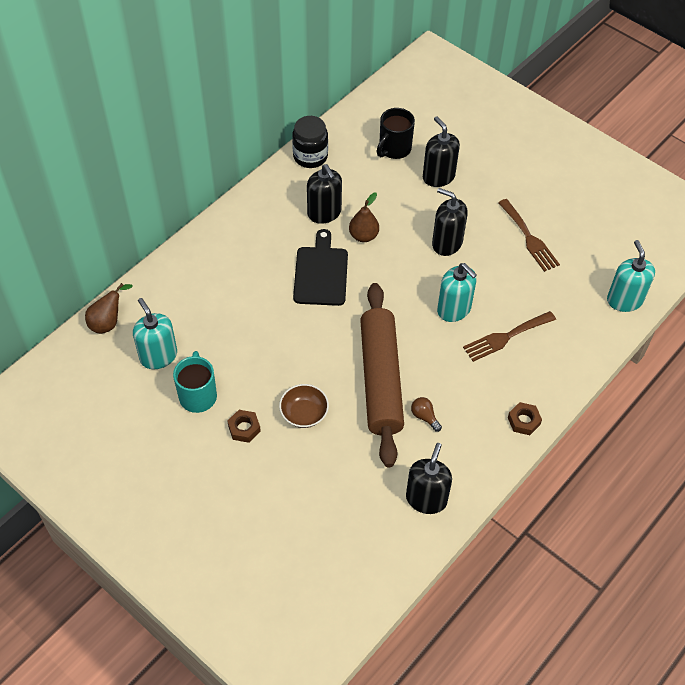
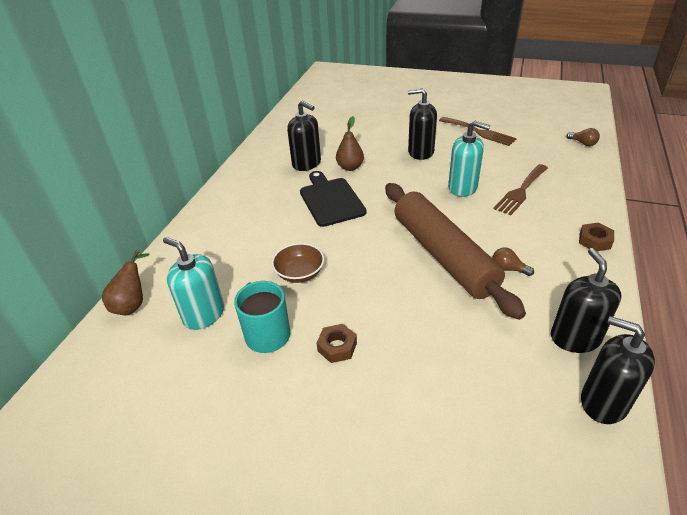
camera: 20 degrees left, 15 degrees down
brown bowl [279,384,329,428] -> brown bowl moved to [272,243,324,283]
black jar [292,116,328,168] -> none
black mug [377,108,415,159] -> none
black soap dispenser [423,116,460,187] -> black soap dispenser moved to [581,316,655,424]
turquoise soap dispenser [607,240,655,312] -> brown light bulb [566,128,600,146]

